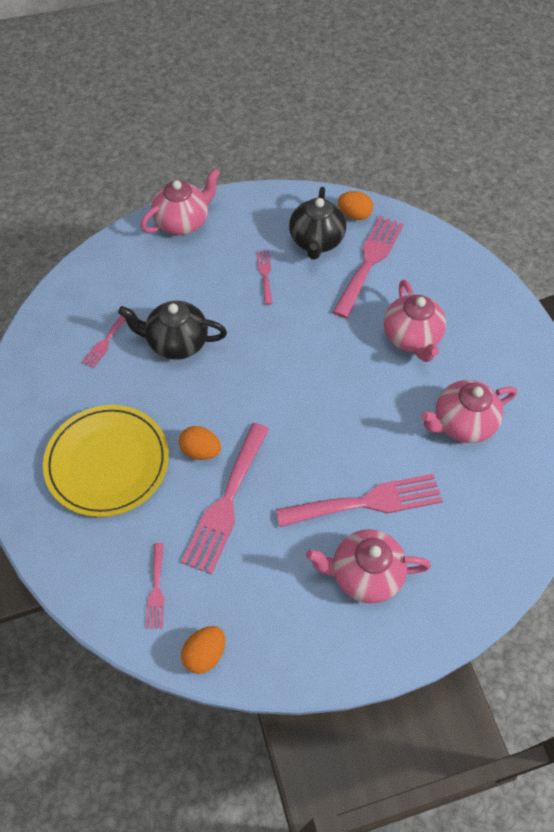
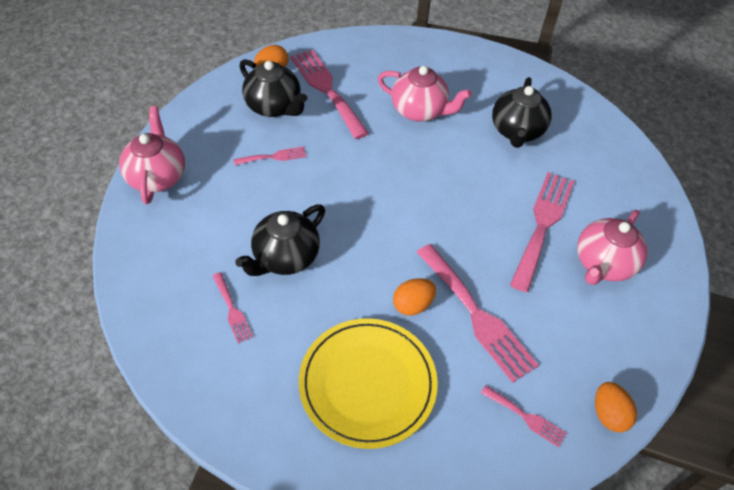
camera: 55 degrees left, 5 degrees down
pink fork [256,251,273,305] -> pink fork turned 135 degrees clockwise [234,147,306,165]
pink teapot [421,380,517,443] -> black teapot [492,77,552,148]

